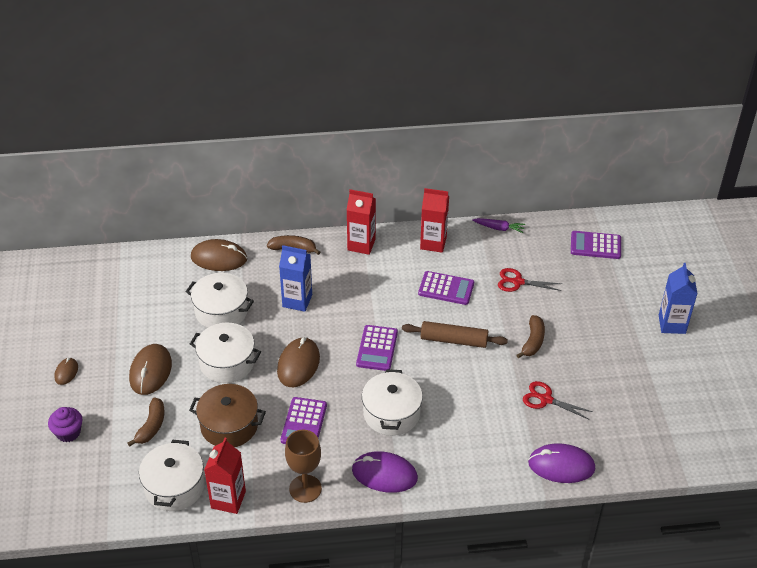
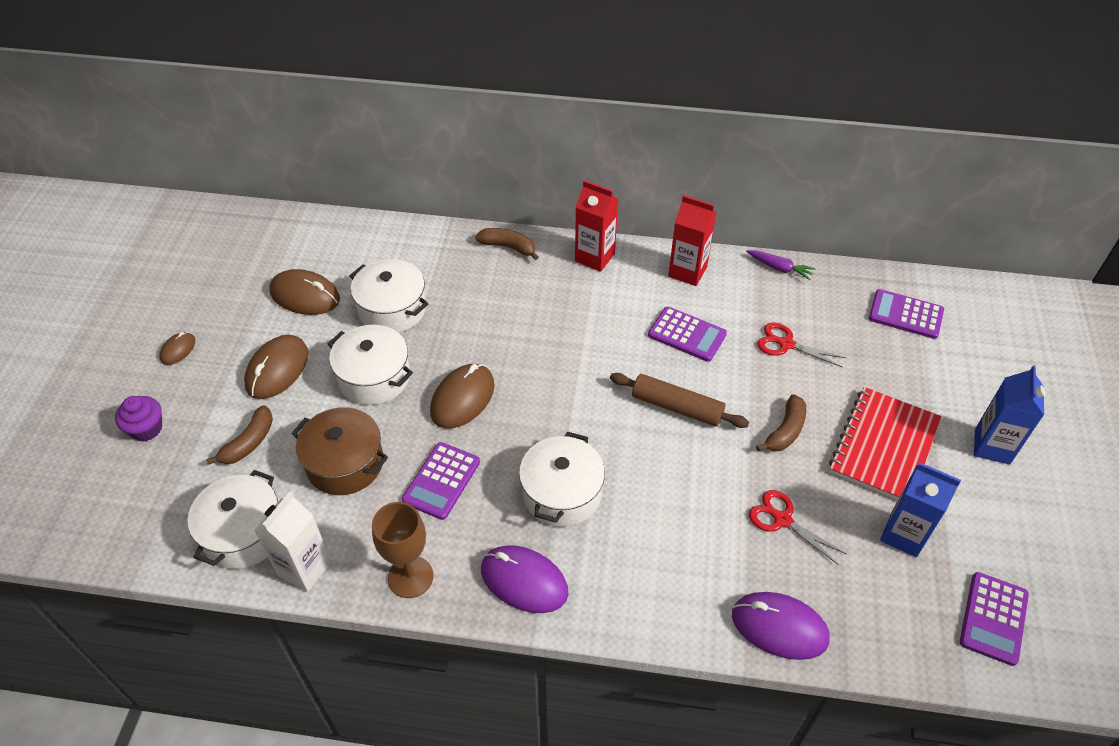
camera: 15 degrees right, 5 degrees up
brown mouse [191,239,247,271] -> brown mouse moved to [270,269,340,315]
red carton [204,438,246,514] -> white carton [254,491,331,592]
blue carton [279,245,312,312] -> blue carton moved to [880,463,961,557]
purple calculator [356,325,398,371] -> purple calculator moved to [960,572,1029,666]
none -> red notebook [829,387,941,500]

